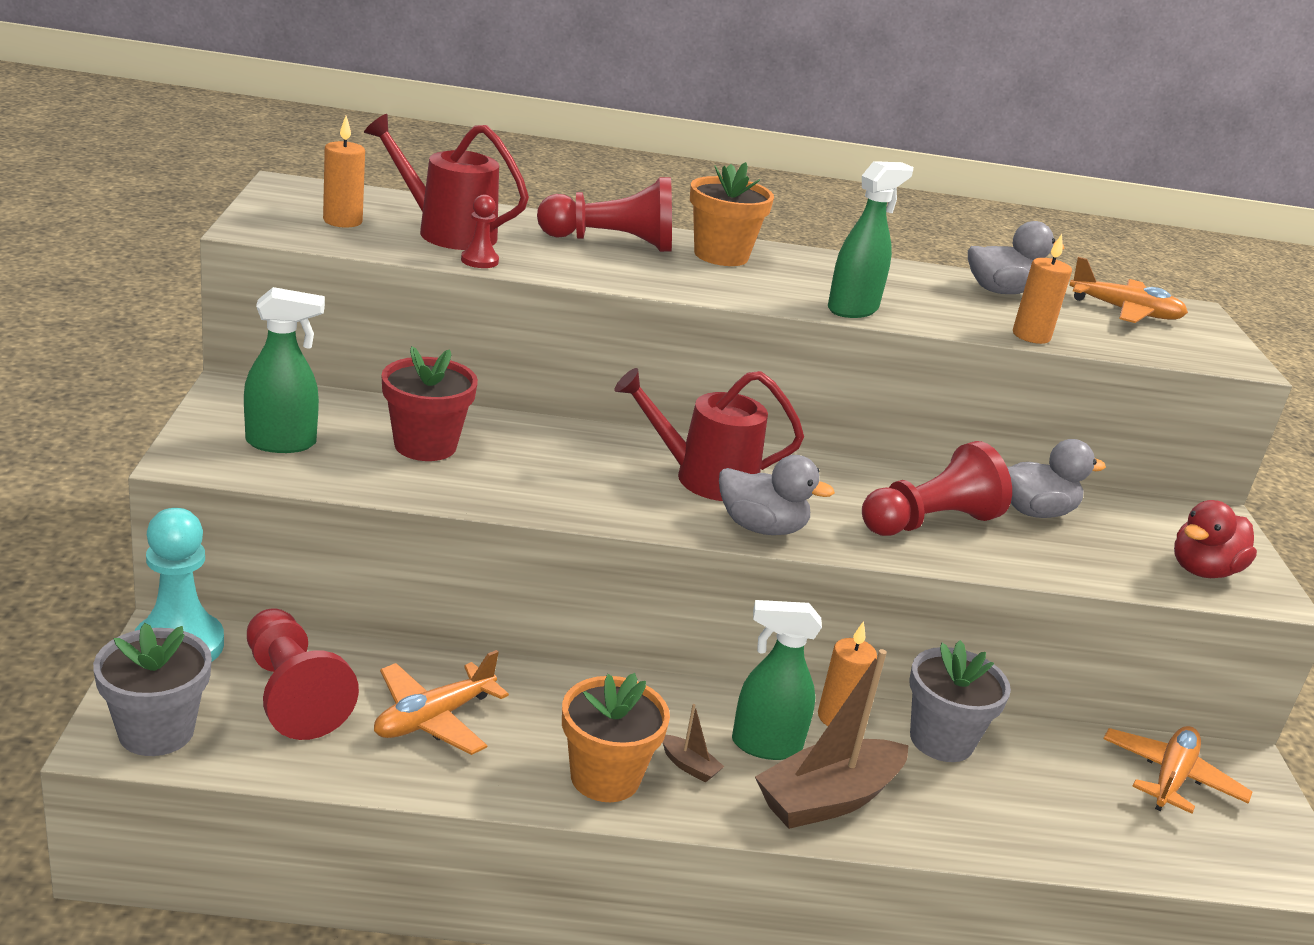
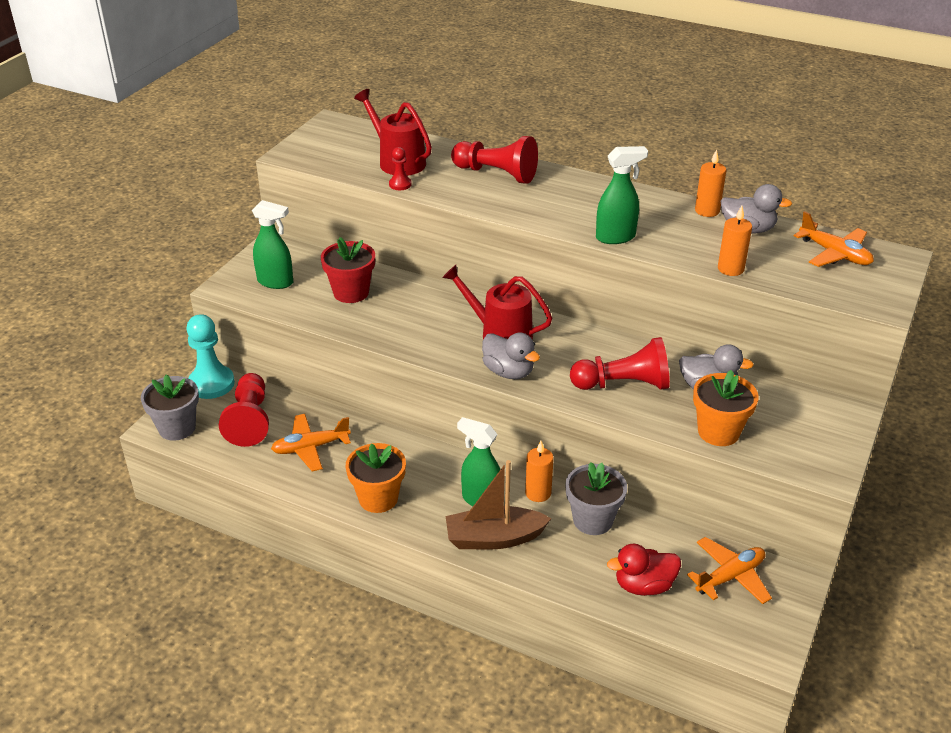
camera: 30 degrees right, 10 degrees up
orange candle [323,116,365,228] -> orange candle moved to [695,149,726,217]
brown boat [663,704,724,783] -> none
orange flower pot [690,162,774,266] -> orange flower pot moved to [693,370,759,446]
red duck [1174,500,1257,578] -> red duck moved to [607,544,681,596]

